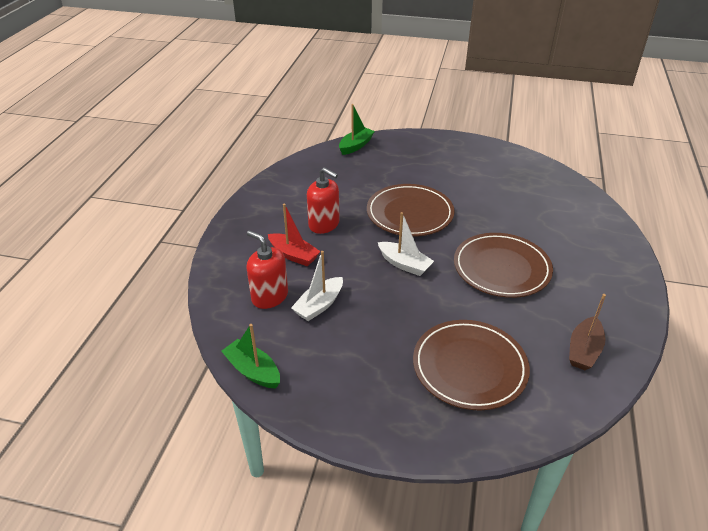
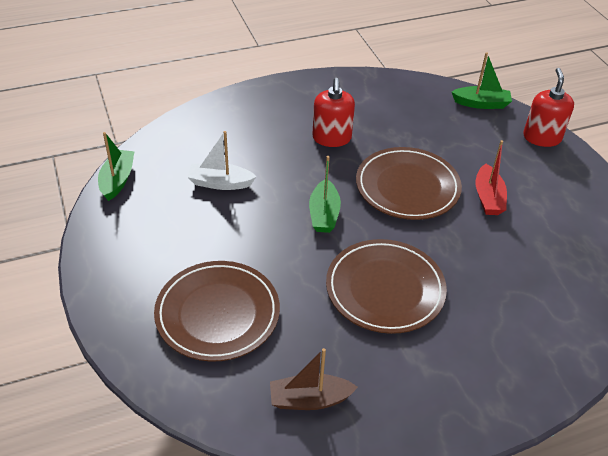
camera: 55 degrees right, 5 degrees up
red soap dispenser [246,230,288,309] -> red soap dispenser moved to [523,68,574,147]
red boat [268,204,321,266] -> red boat moved to [475,140,507,215]
white boat [378,212,434,276] -> green boat [309,156,341,233]

